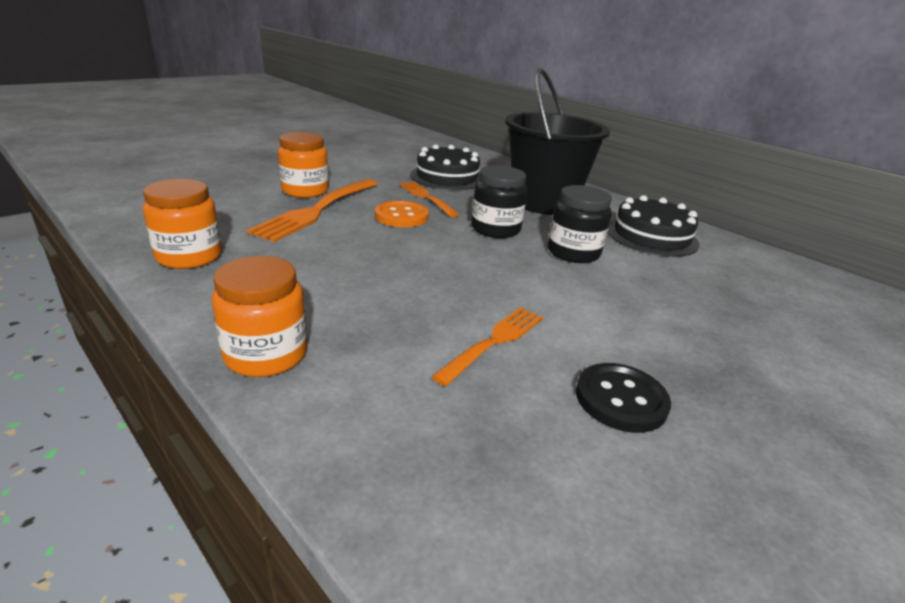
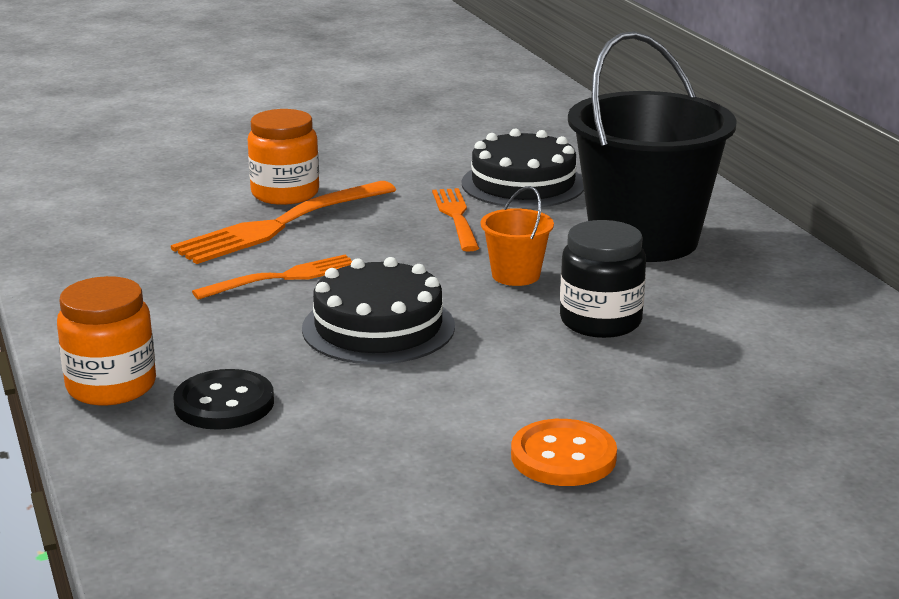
camera: 25 degrees right, 5 degrees down
orange jar [143,179,222,269] -> none
orange button [375,201,429,227] -> orange button moved to [511,419,617,486]
orange fork [431,307,543,386] -> orange fork moved to [192,254,353,300]
black jar [471,165,527,238] -> orange bucket [481,186,554,286]
black button [576,363,671,433] -> black button moved to [173,369,274,430]
black cake [607,195,699,257] -> black cake moved to [302,257,455,364]

